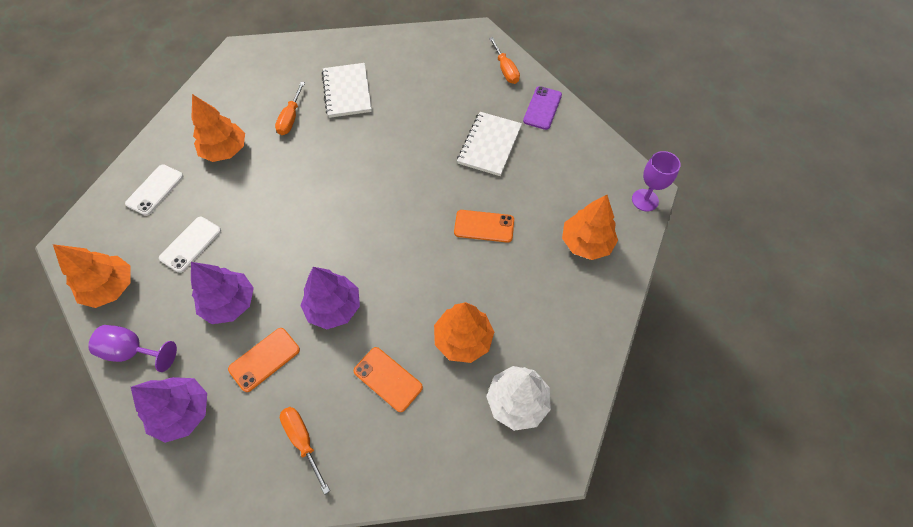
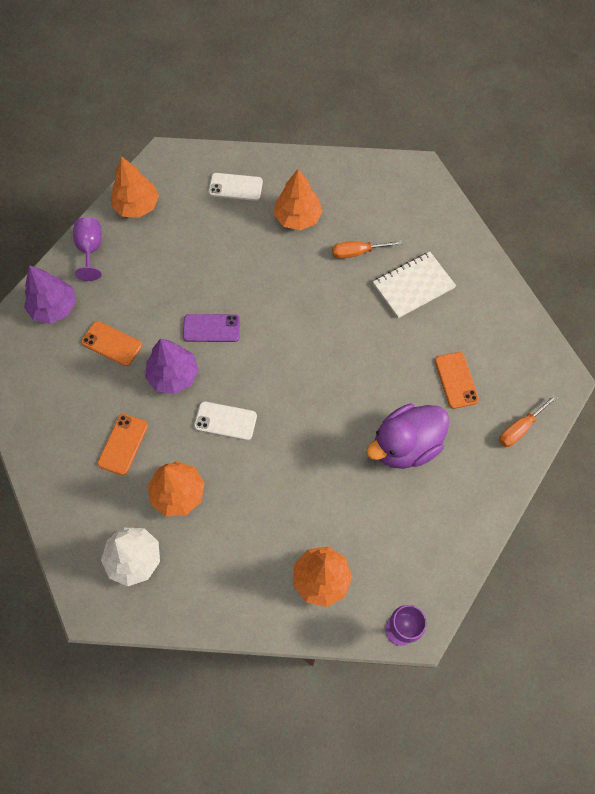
camera: 70 degrees right, 5 degrees up
white phone [159,217,221,273] -> white phone moved to [194,401,257,440]
purple tree [191,262,254,324] -> none
orange screwdriver [280,407,330,495] -> none
orange phone [454,210,514,243] -> orange phone moved to [435,352,479,409]
white notebook [457,112,522,176] -> purple duck [366,404,449,469]
purple phone [523,86,562,130] -> purple phone moved to [183,314,240,342]

